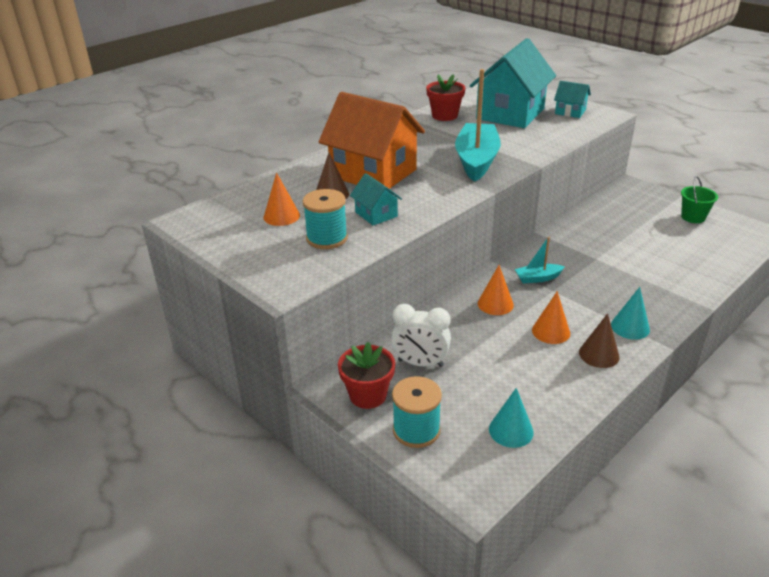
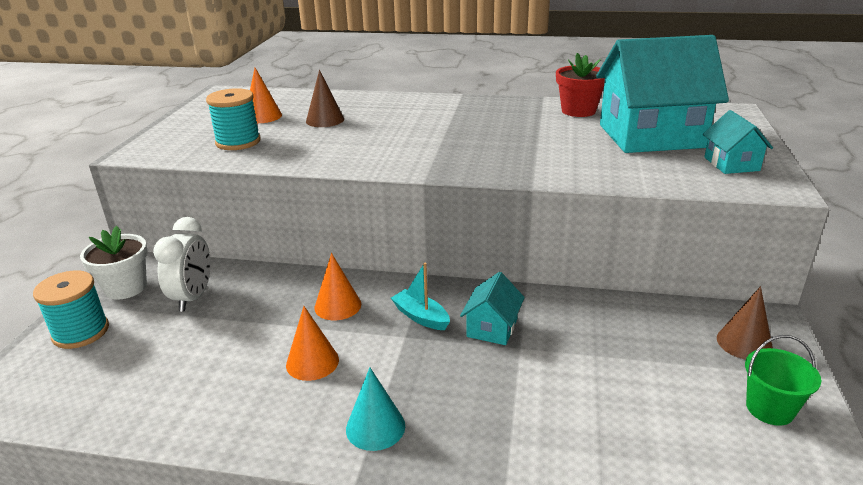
camera: 55 degrees right, 5 degrees down
orange house [319,92,425,189] -> none
red flower pot [338,342,395,409] -> white flower pot [80,226,148,300]
turquoise house [350,173,402,225] -> turquoise house moved to [460,272,525,345]
white clock [391,304,451,367] -> white clock turned 150 degrees counterclockwise [153,217,211,312]
turquoise boat [455,69,501,182] -> none
turquoise cone [489,388,534,448] -> none
brown cone [579,313,619,368] -> brown cone moved to [717,286,773,360]

